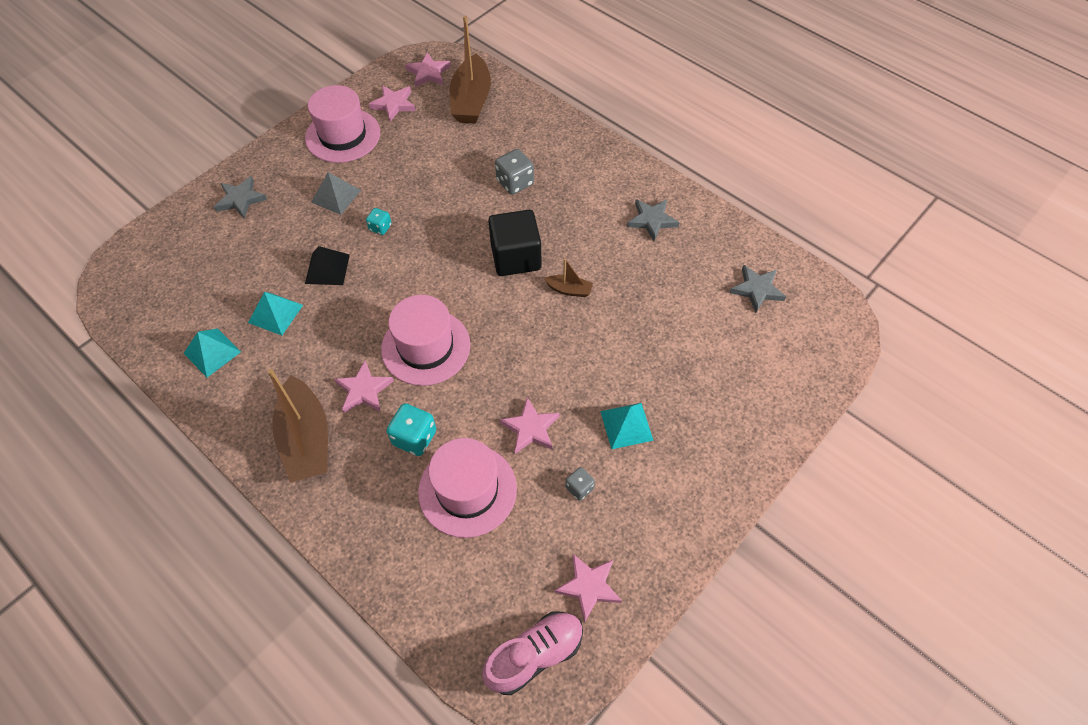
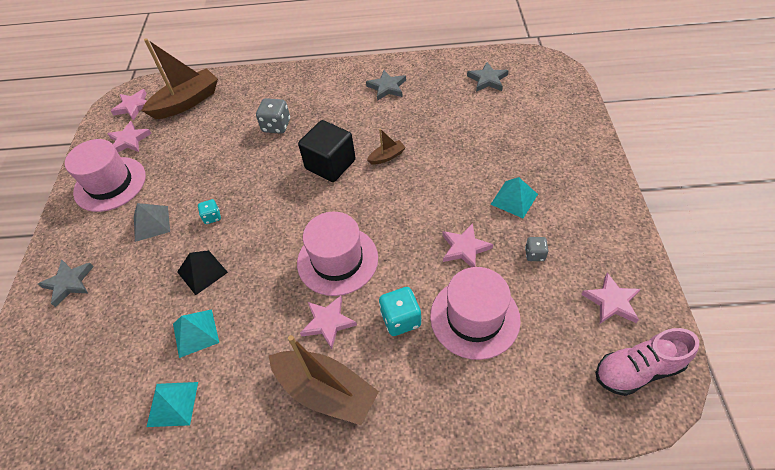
camera: 40 degrees left, 5 degrees down
brown boat [450,16,491,124] -> brown boat turned 90 degrees counterclockwise [141,38,218,119]
pink shoe [482,612,583,695] -> pink shoe turned 120 degrees counterclockwise [596,328,699,396]

